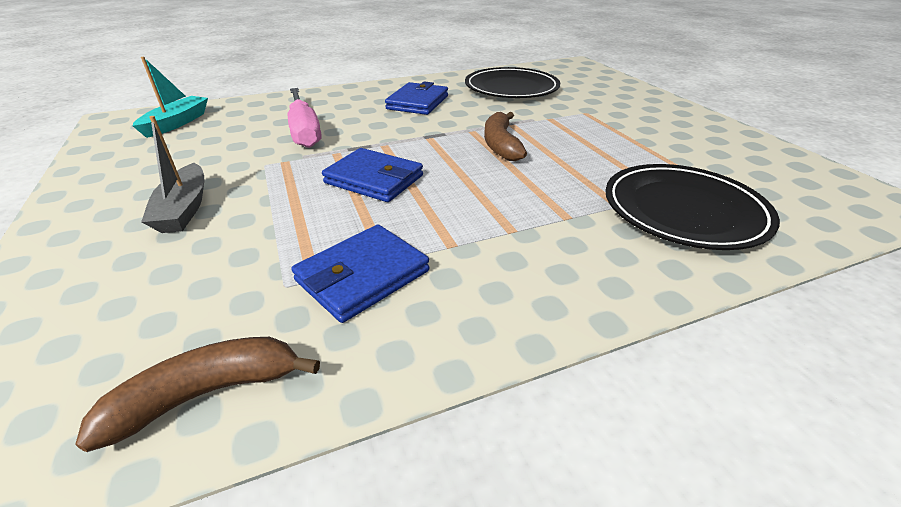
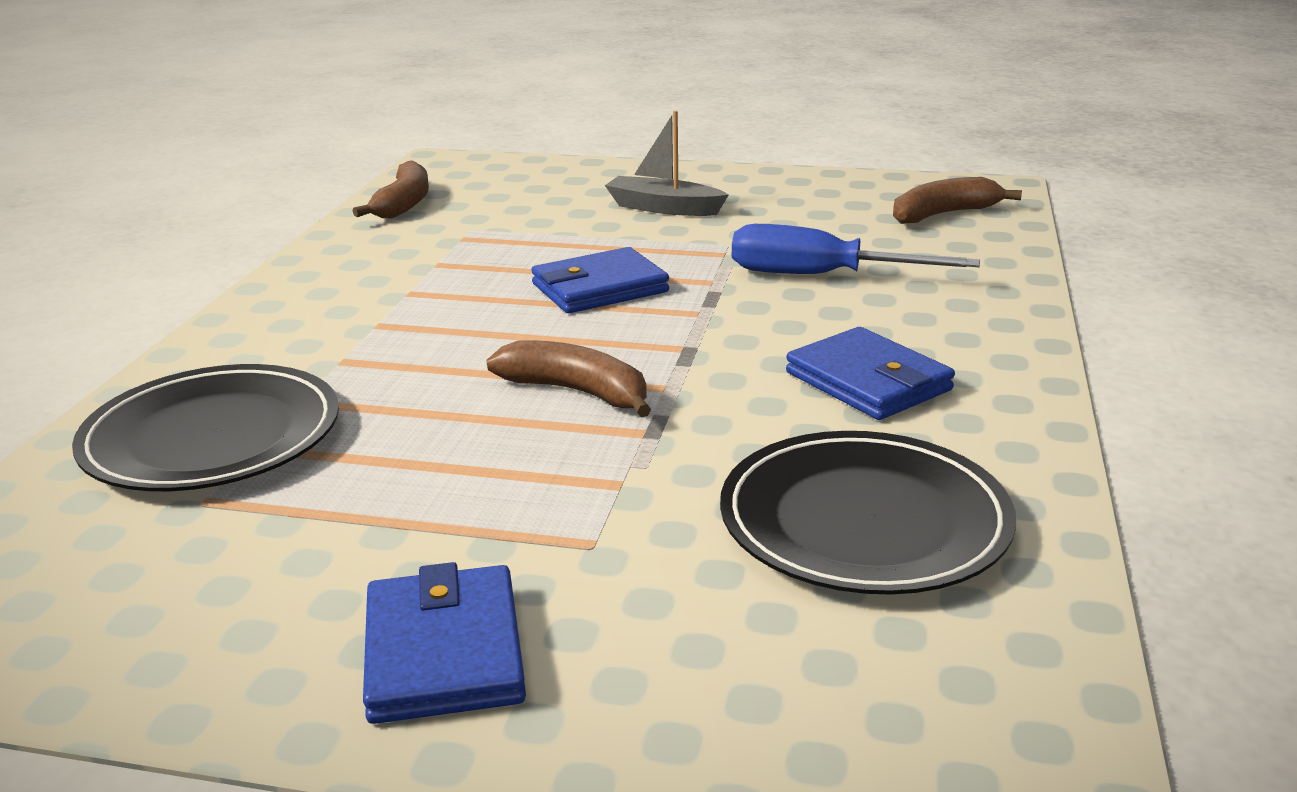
camera: 125 degrees right, 10 degrees down
turquoise boat [132,57,208,138] -> brown banana [893,177,1022,224]
pink screwdriver [288,88,322,148] -> blue screwdriver [732,224,980,274]
blue wallet [291,224,429,323] -> blue wallet moved to [363,562,526,724]

